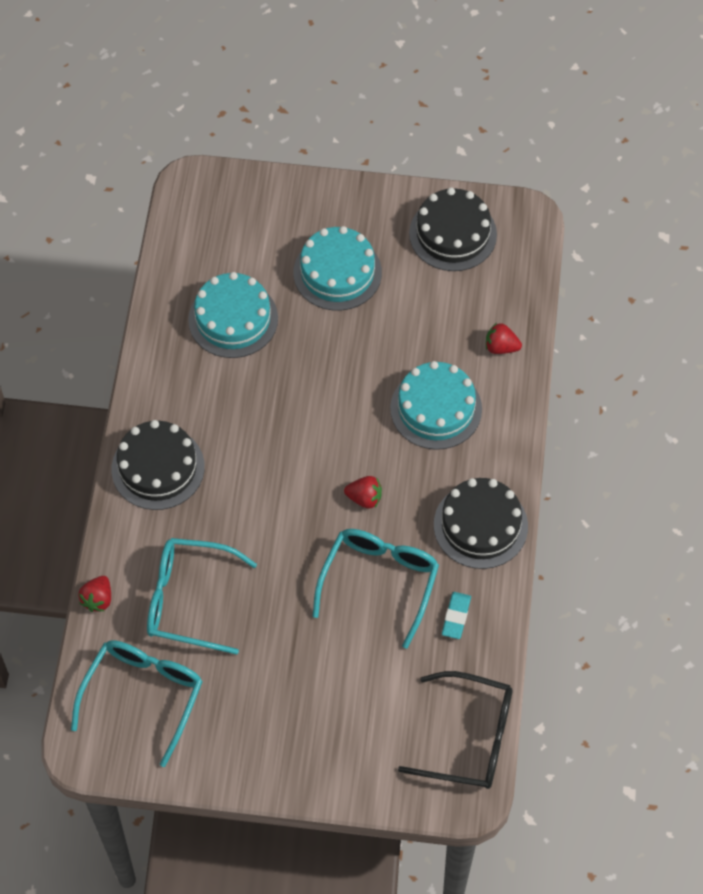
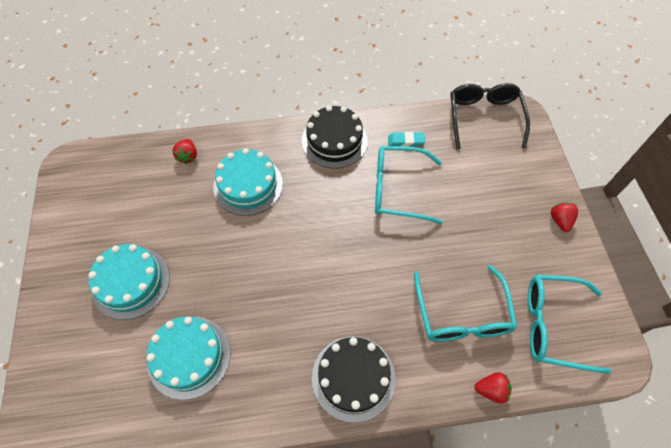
camera: 105 degrees left, 0 degrees up
red strawberry [344,476,382,509] -> red strawberry moved to [551,202,578,232]
black cake [409,187,497,271] -> none

